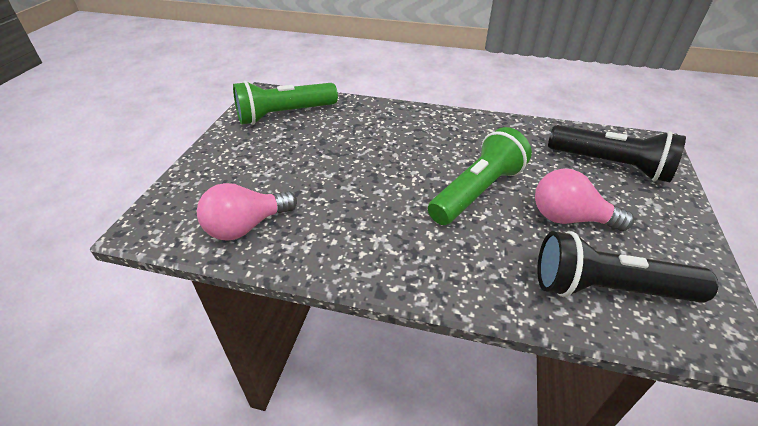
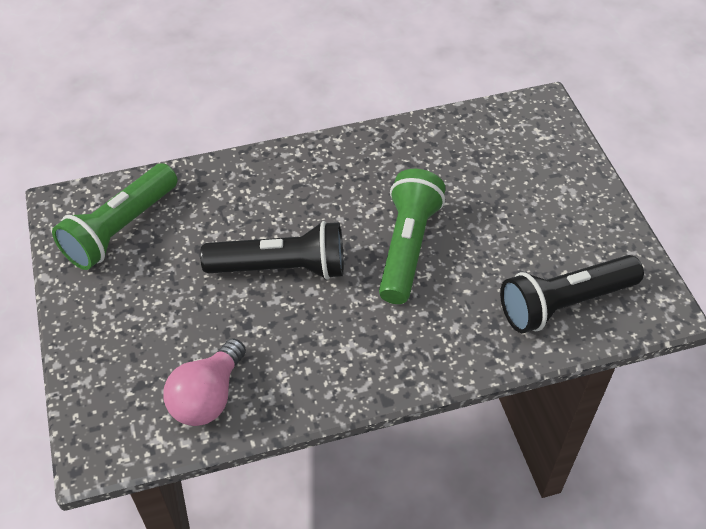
camera: 30 degrees left, 10 degrees up
pink light bulb [535,169,634,231] -> none
black flashlight [548,125,686,182] -> black flashlight moved to [200,221,344,280]

